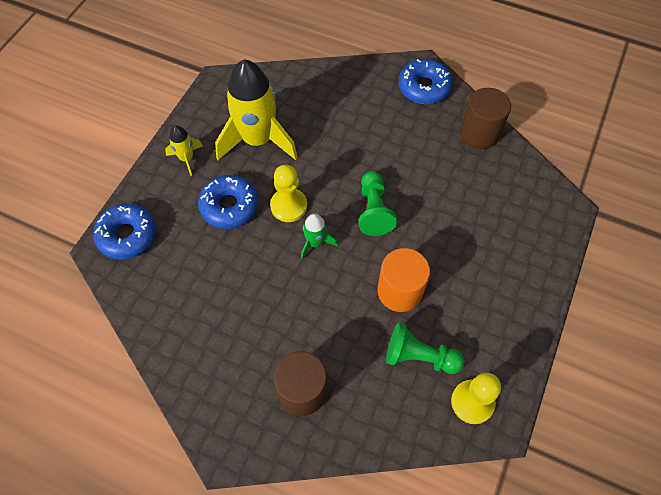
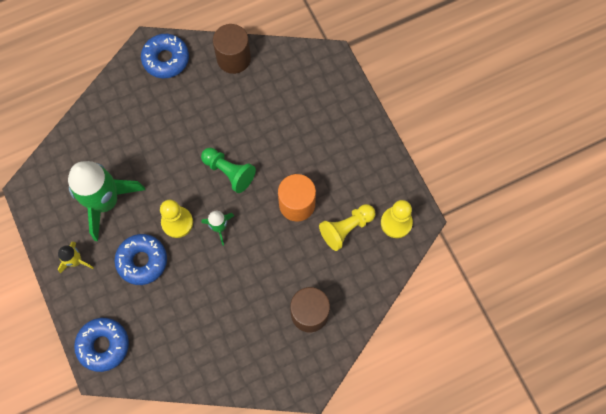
camera: 50 degrees left, 10 degrees up
yellow rocket [215,59,298,160] -> green rocket [68,161,145,241]
green pawn [386,322,465,374] -> yellow pawn [319,204,376,251]

